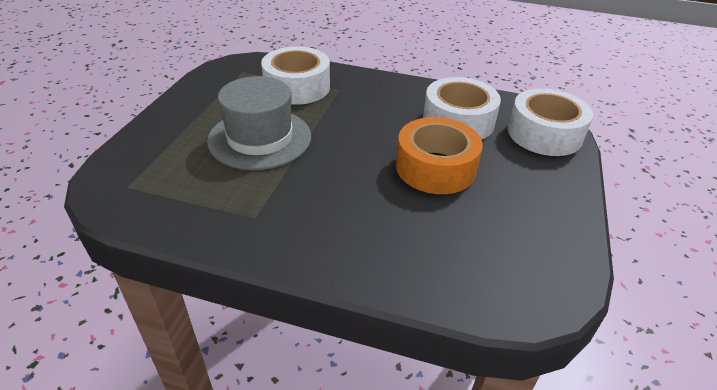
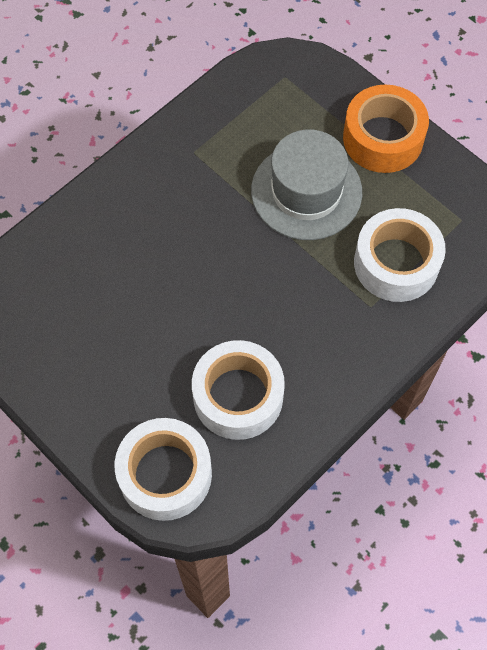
camera: 120 degrees right, 25 degrees up
orange tape [396,117,483,194] -> orange tape moved to [343,84,429,173]

